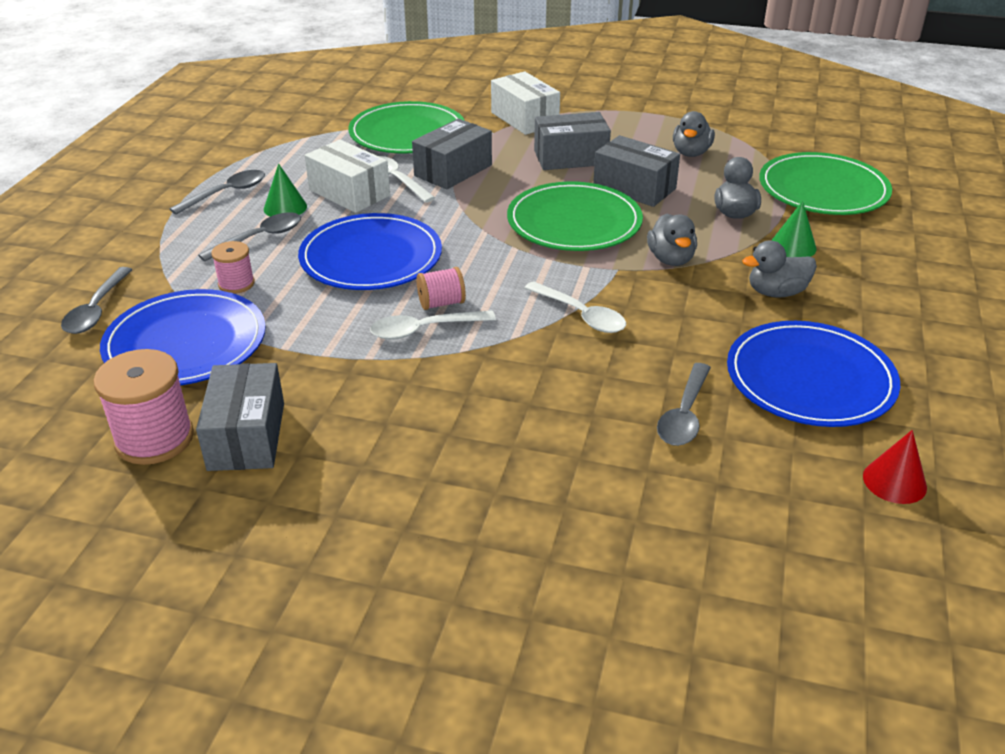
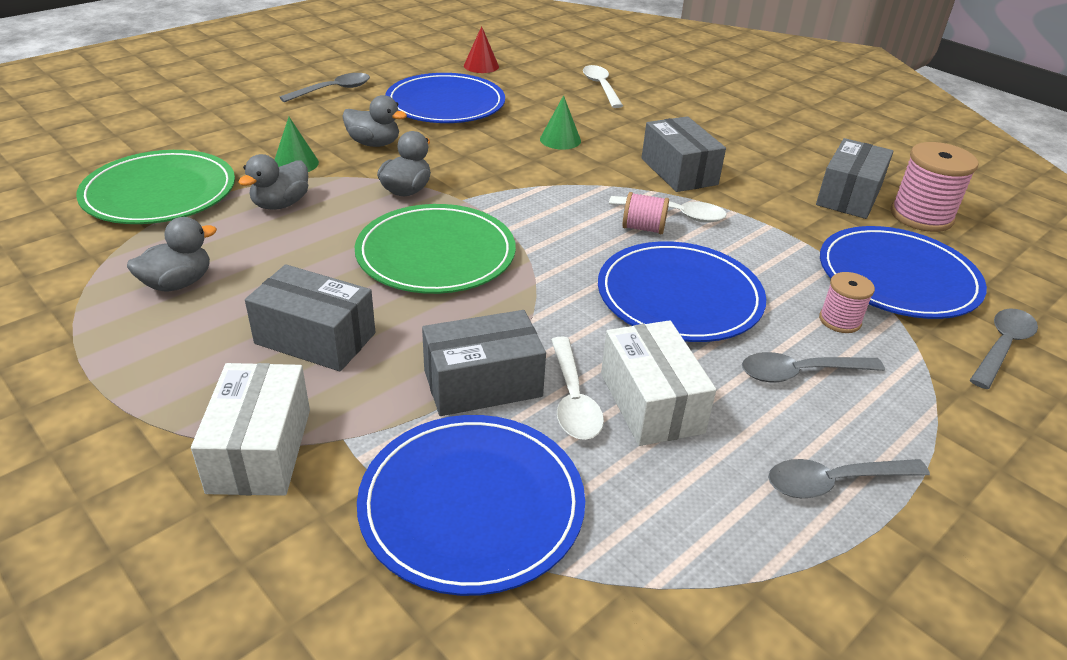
camera: 150 degrees left, 0 degrees up
green cone [264,163,307,217] -> green cone moved to [540,95,581,150]
green plate [348,101,465,153] -> blue plate [357,415,585,596]
white spoon [524,281,626,333] -> white spoon moved to [583,65,623,108]
grey box [593,135,680,207] -> grey box moved to [642,116,726,192]
grey spoon [657,363,711,446] -> grey spoon moved to [279,73,370,102]

